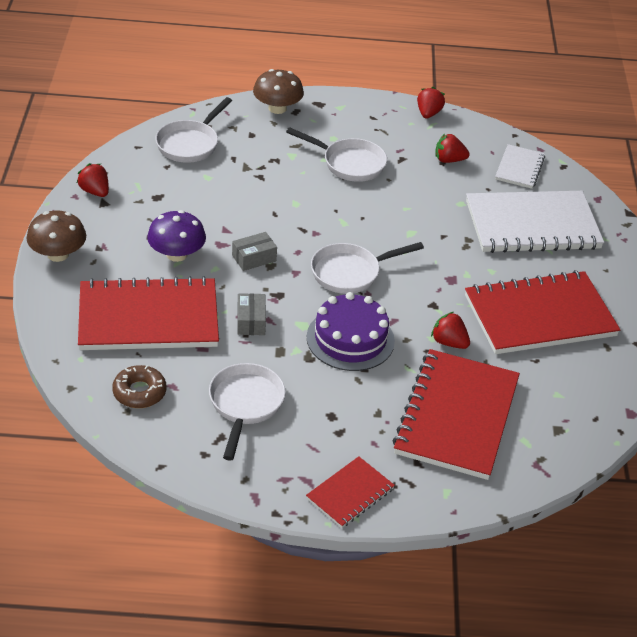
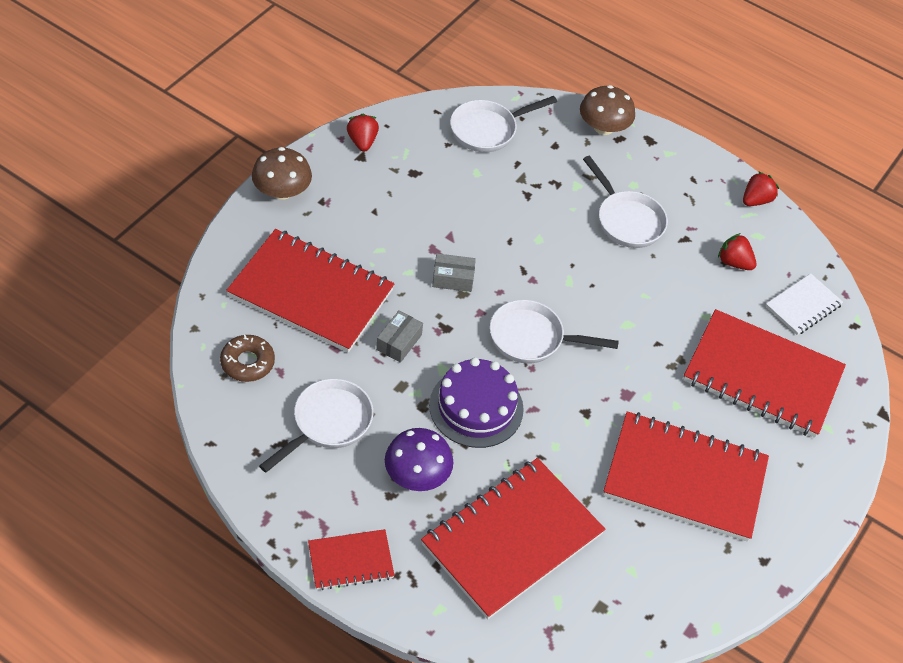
camera: 30 degrees right, 10 degrees up
purple mushroom [147,210,206,262] -> purple mushroom moved to [385,428,453,491]
red strawberry [431,312,470,349] -> none
white notebook [466,191,604,253] -> red notebook [683,309,846,438]

